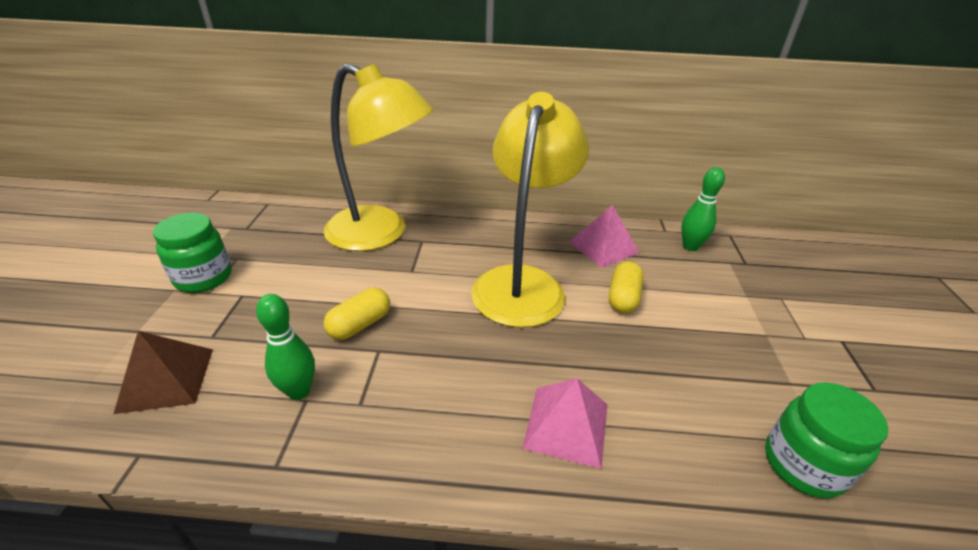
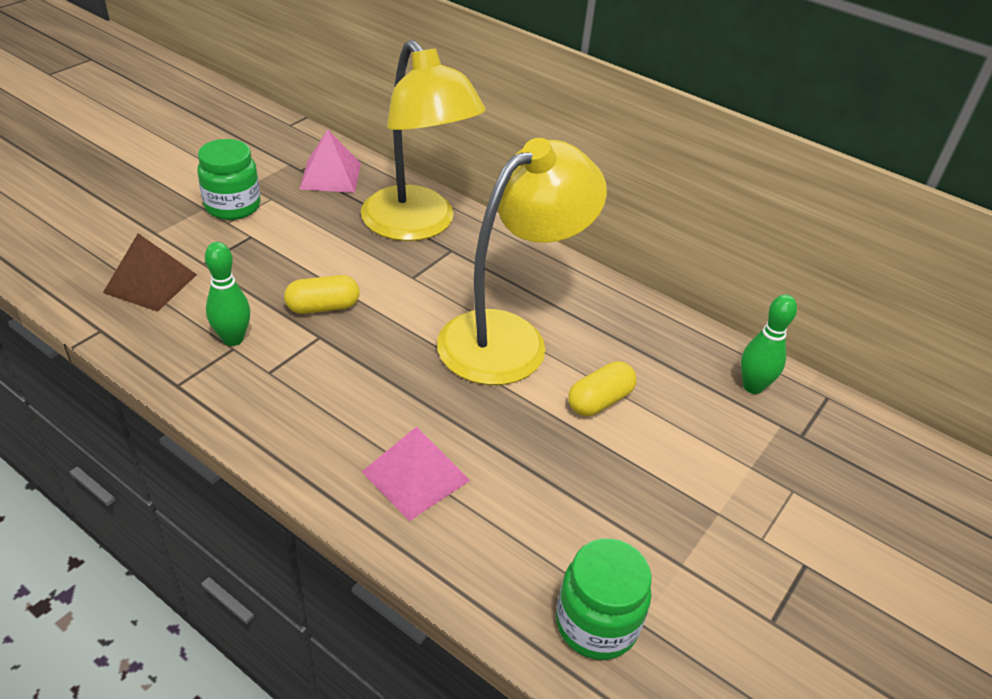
camera: 30 degrees right, 5 degrees up
pink pyramid [569,205,640,268] -> pink pyramid moved to [299,130,361,193]

